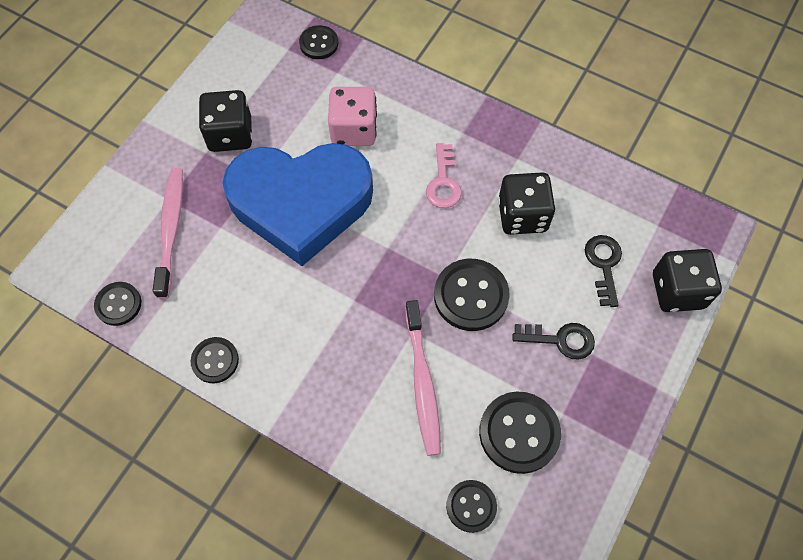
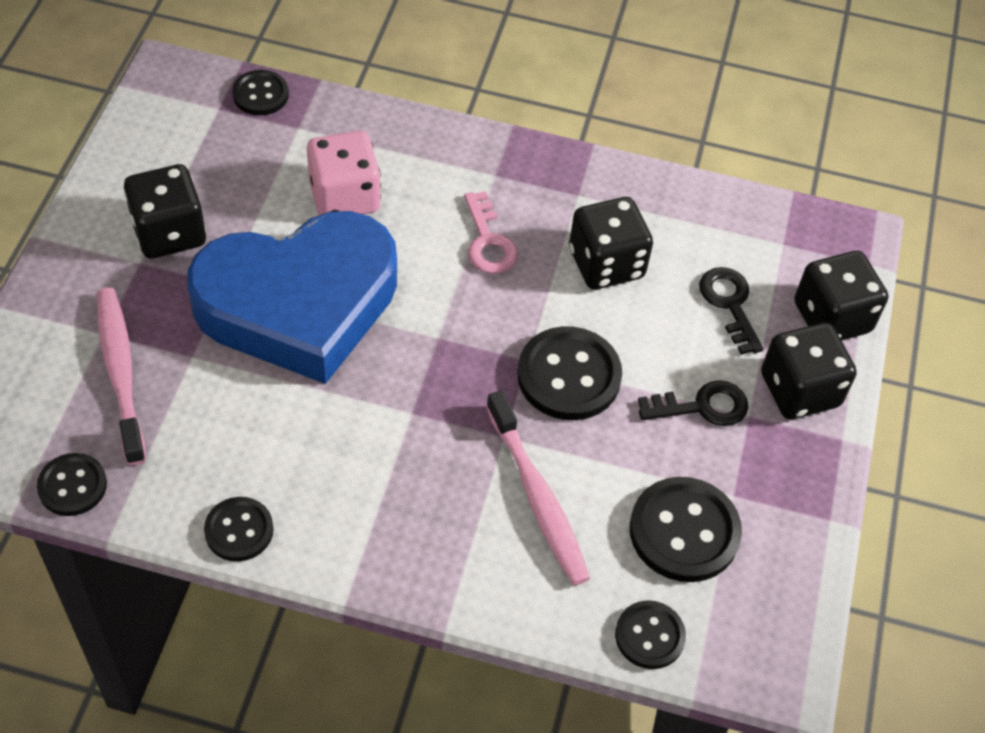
camera: 20 degrees left, 10 degrees down
none -> black dice [761,323,857,419]

